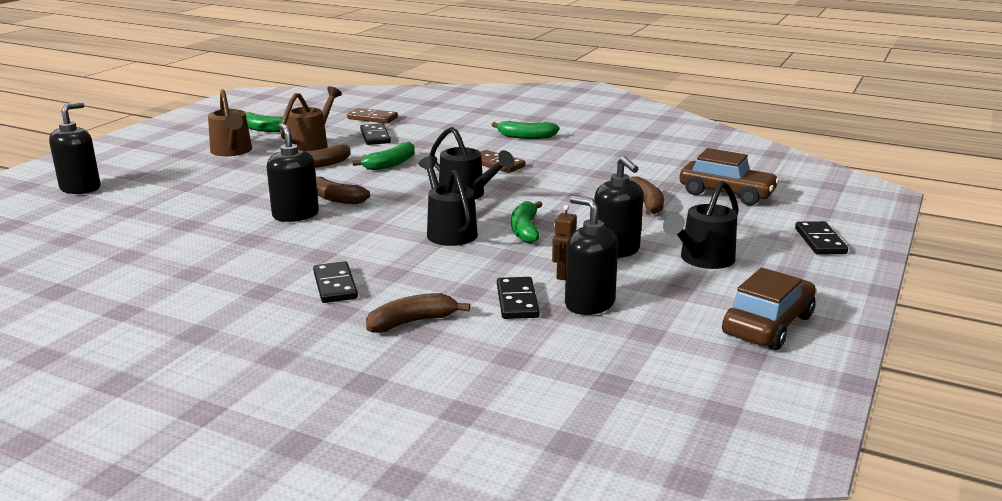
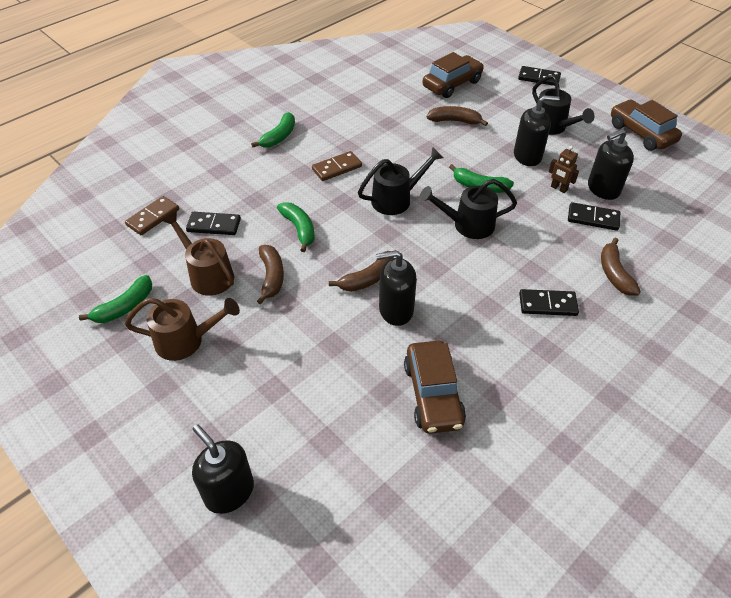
camera: 70 degrees left, 25 degrees up
none -> brown car [404,341,466,434]

